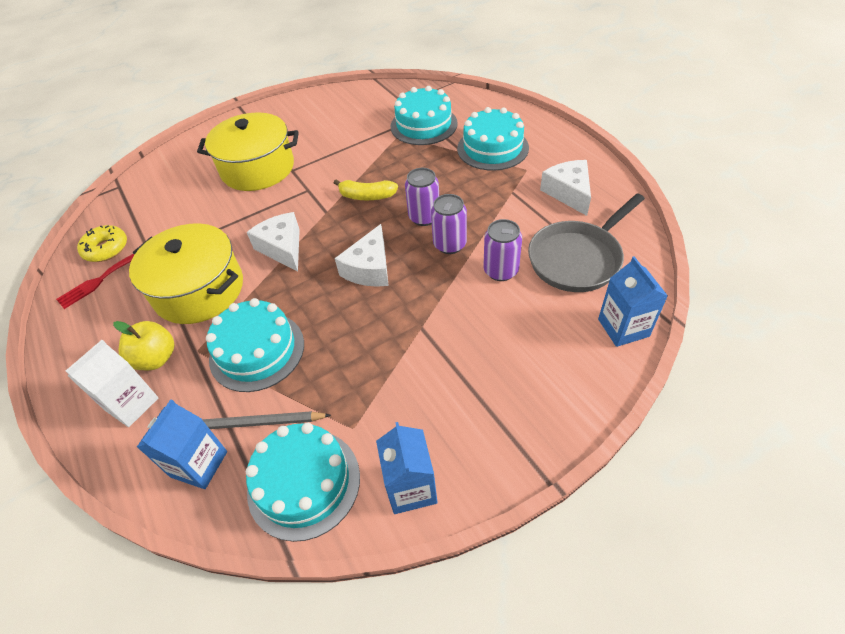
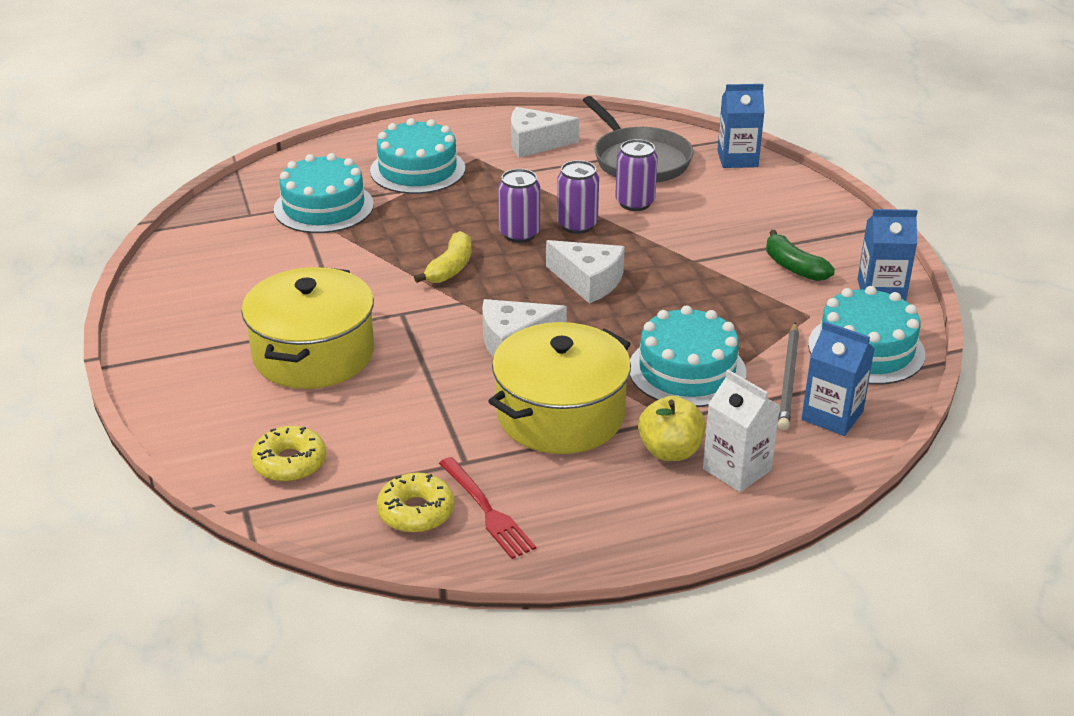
camera: 80 degrees left, 15 degrees down
none -> yellow donut [251,426,326,482]
none -> green banana [766,230,835,281]

